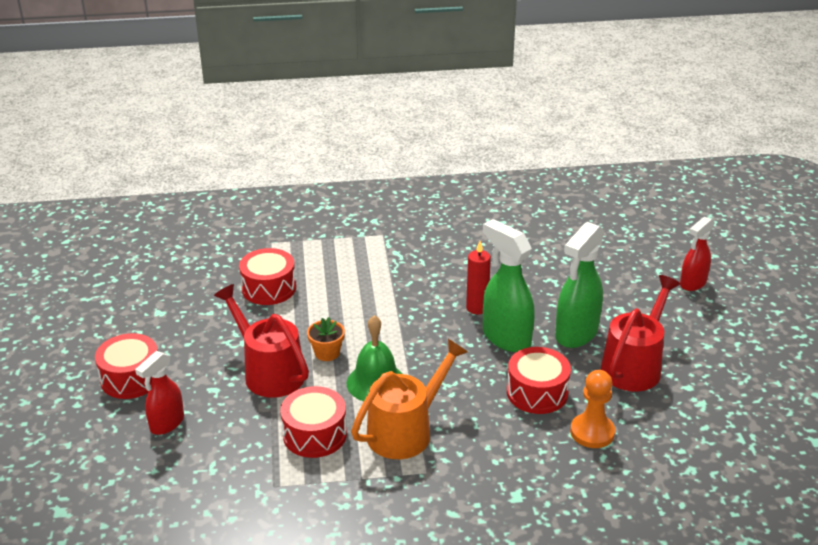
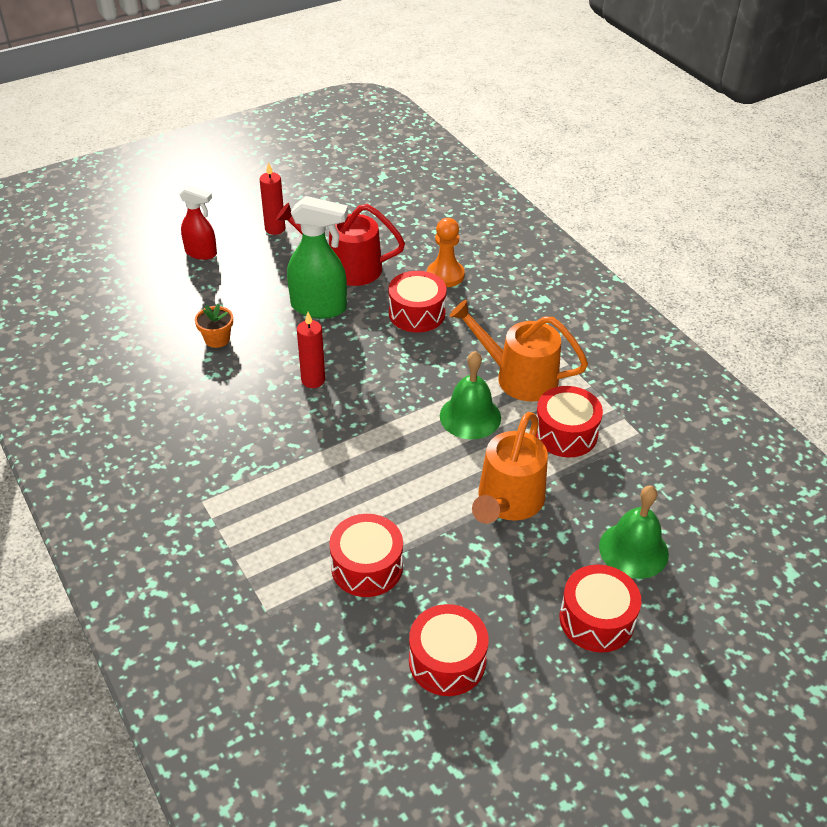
camera: 115 degrees left, 10 degrees up
red spray bottle [135,351,184,435] -> green bell [599,485,669,579]
red watering can [214,284,309,398] -> orange watering can [472,412,548,524]
orange flower pot [307,317,345,361] -> orange flower pot moved to [195,304,233,348]
green spray bottle [483,219,535,352] -> none
none -> red candle [259,162,285,235]
none -> red drum [409,604,488,696]

